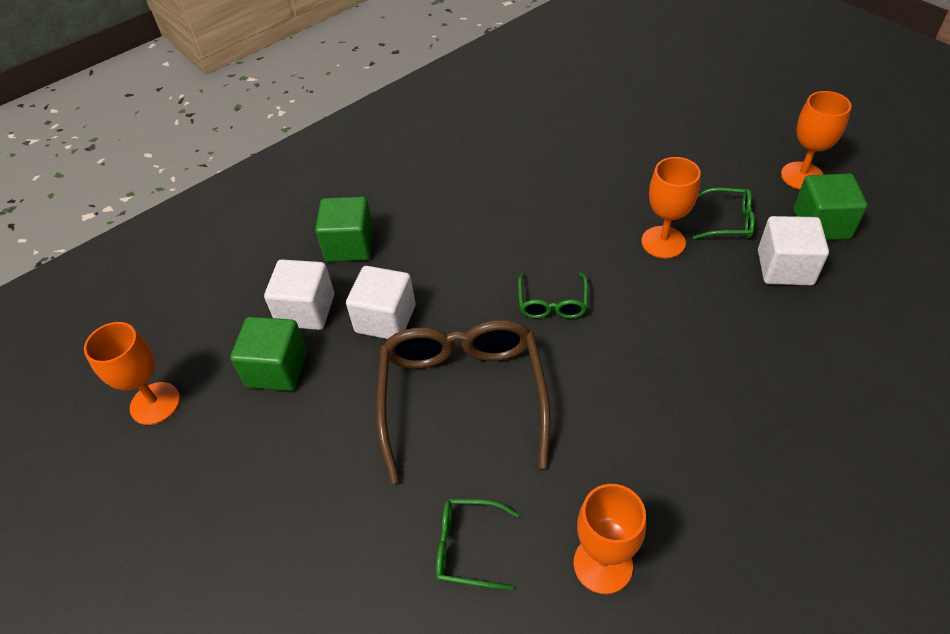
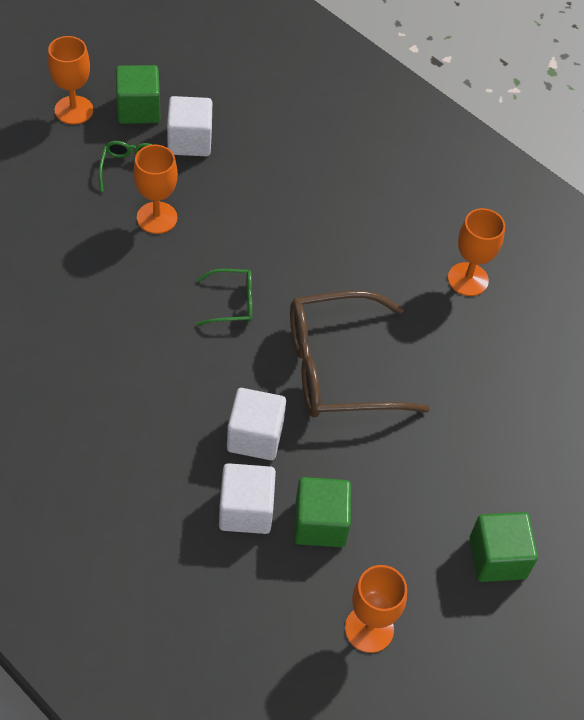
camera: 105 degrees left, 5 degrees up
green cube [315,196,374,262] -> green cube moved to [470,512,538,582]
green glasses [436,499,519,590] -> none

